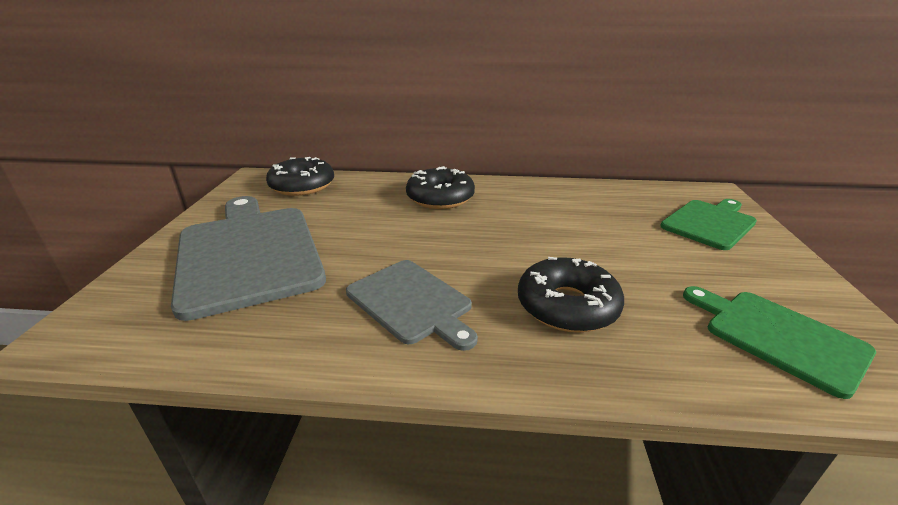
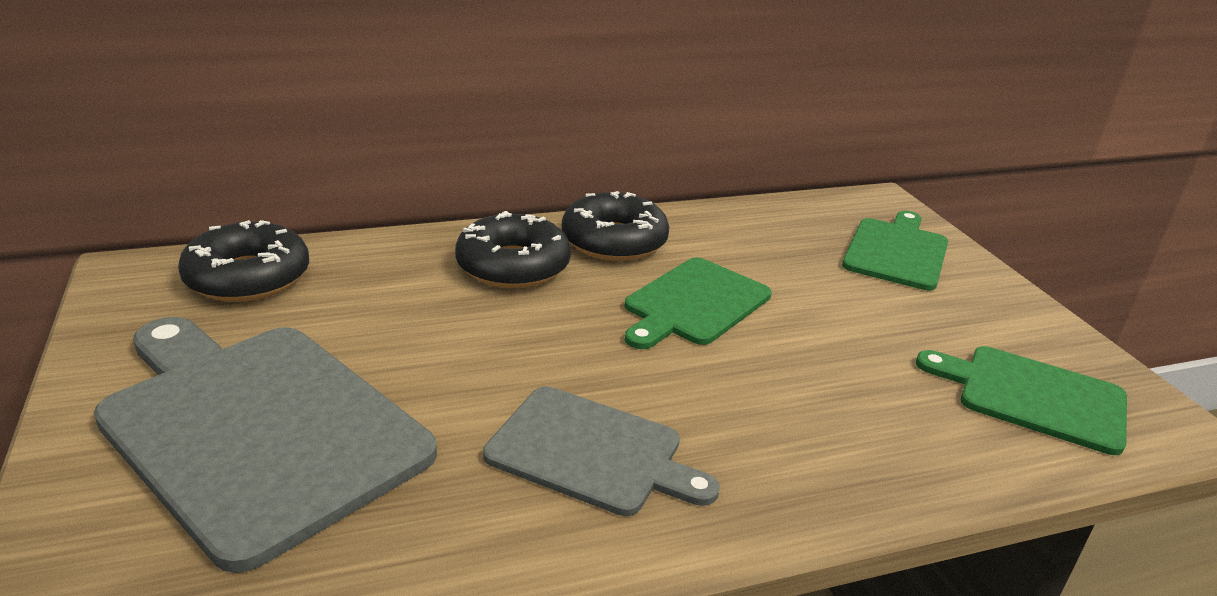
camera: 25 degrees left, 0 degrees up
black donut [518,257,624,333] -> black donut moved to [562,191,669,261]
none -> green cutting board [625,257,772,349]

